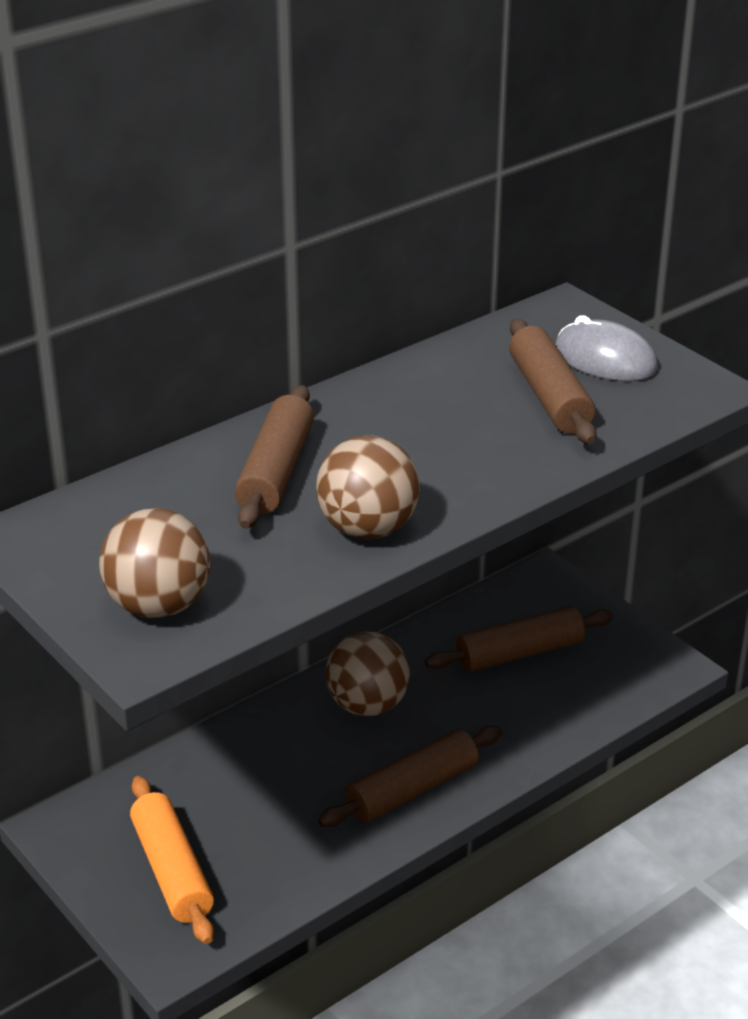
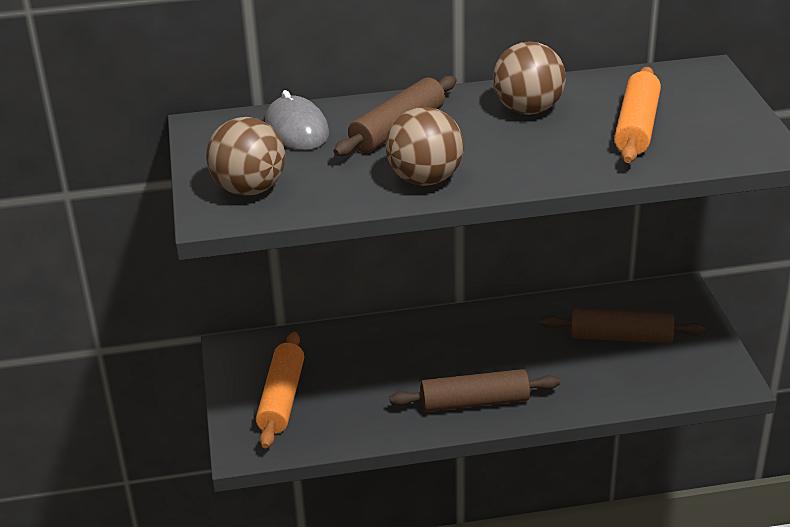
camera: 30 degrees right, 0 degrees up
brown ball [325,632,410,716] -> brown ball moved to [493,41,566,115]
brown rolling pin [509,318,596,444] -> orange rolling pin [614,67,661,163]
grey mouse [555,315,658,381] -> grey mouse moved to [265,90,329,150]

